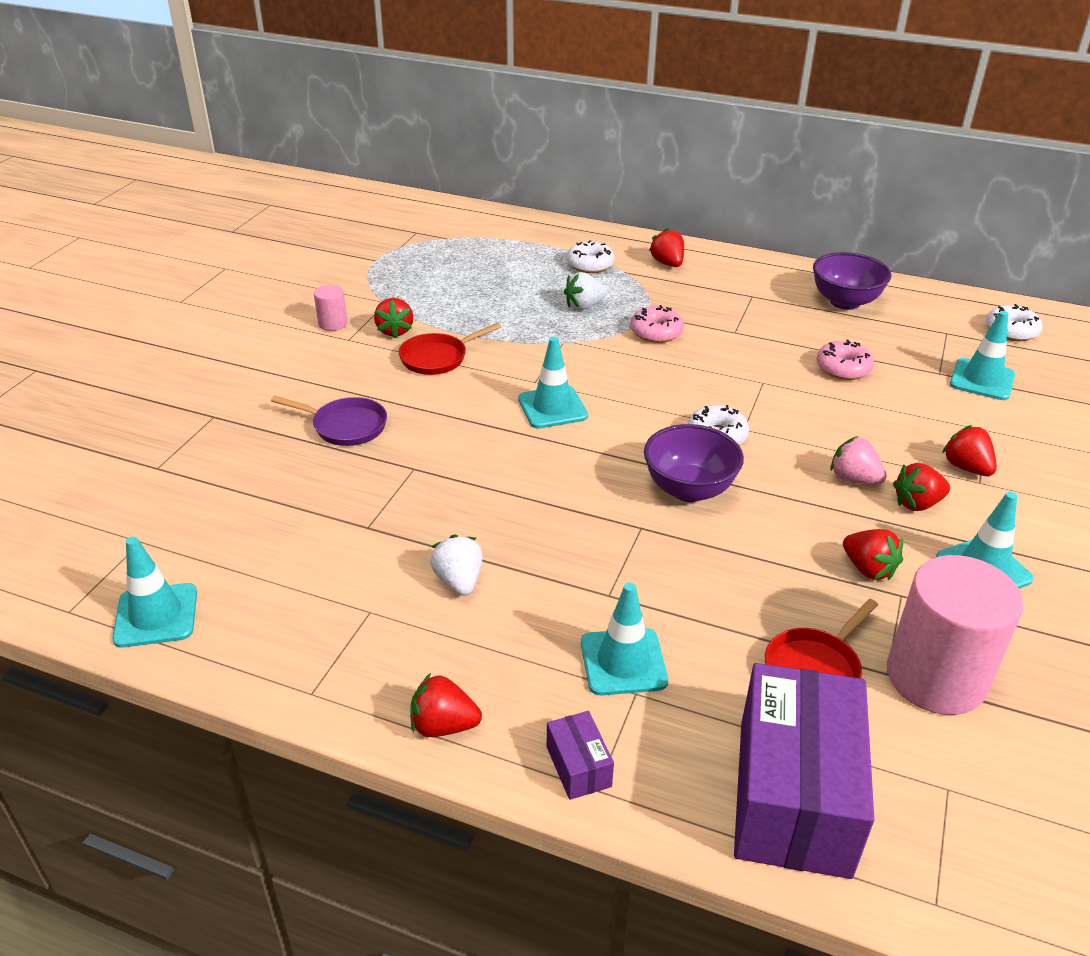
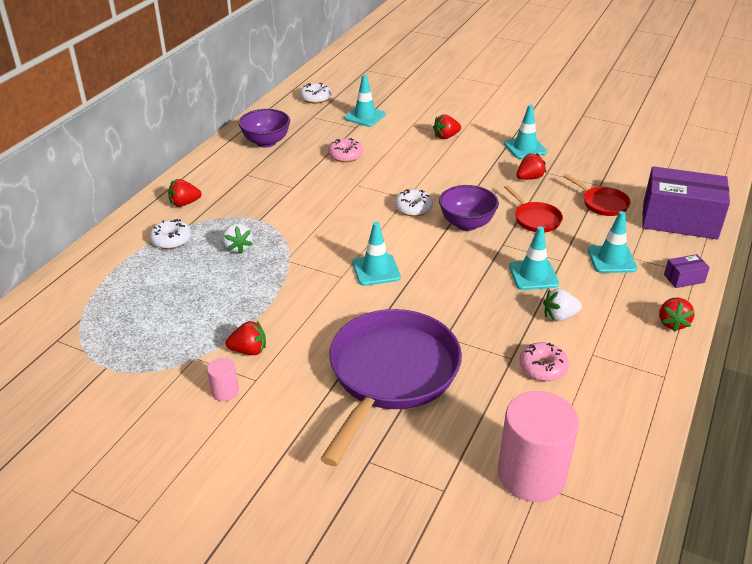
camera: 85 degrees left, 0 degrees up
turquoise traffic cone [112,537,197,648] -> turquoise traffic cone moved to [509,226,559,290]
purple pan [271,396,387,446] -> purple pan [320,309,462,466], size x2.24
red pan [399,323,501,375] -> red pan moved to [504,185,563,232]
pink donut [630,305,684,343] -> pink donut moved to [519,342,569,381]
pink strawberry [830,436,887,485] -> none
pink cylinder [887,555,1023,715] -> pink cylinder moved to [498,391,579,502]
red strawberry [893,463,950,511] -> none

